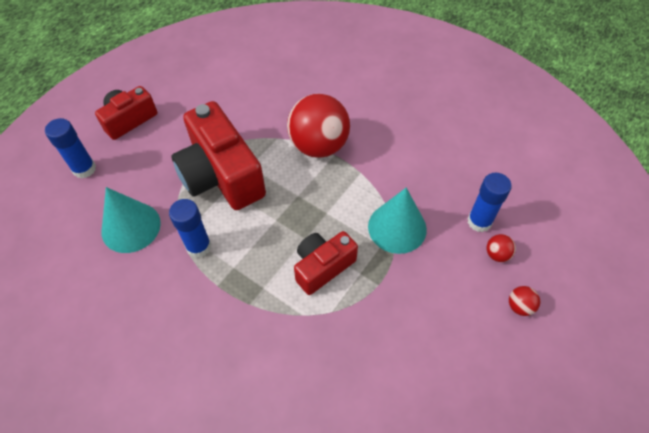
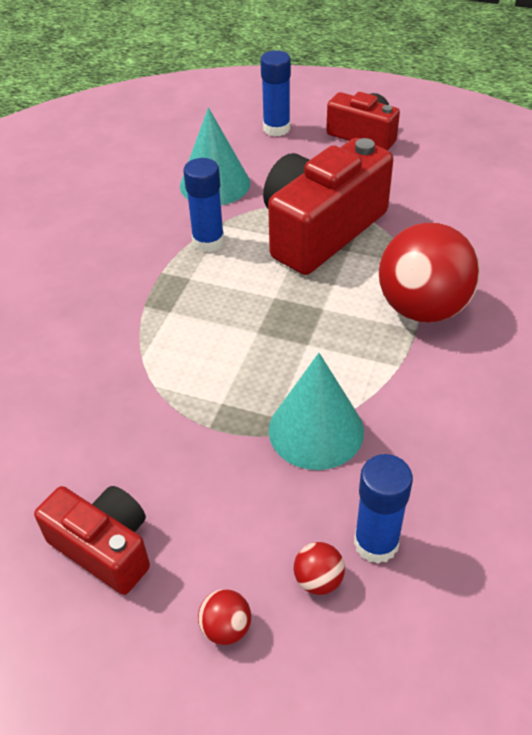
camera: 75 degrees right, 10 degrees down
red camera [294,231,358,295] -> red camera moved to [34,486,150,595]

